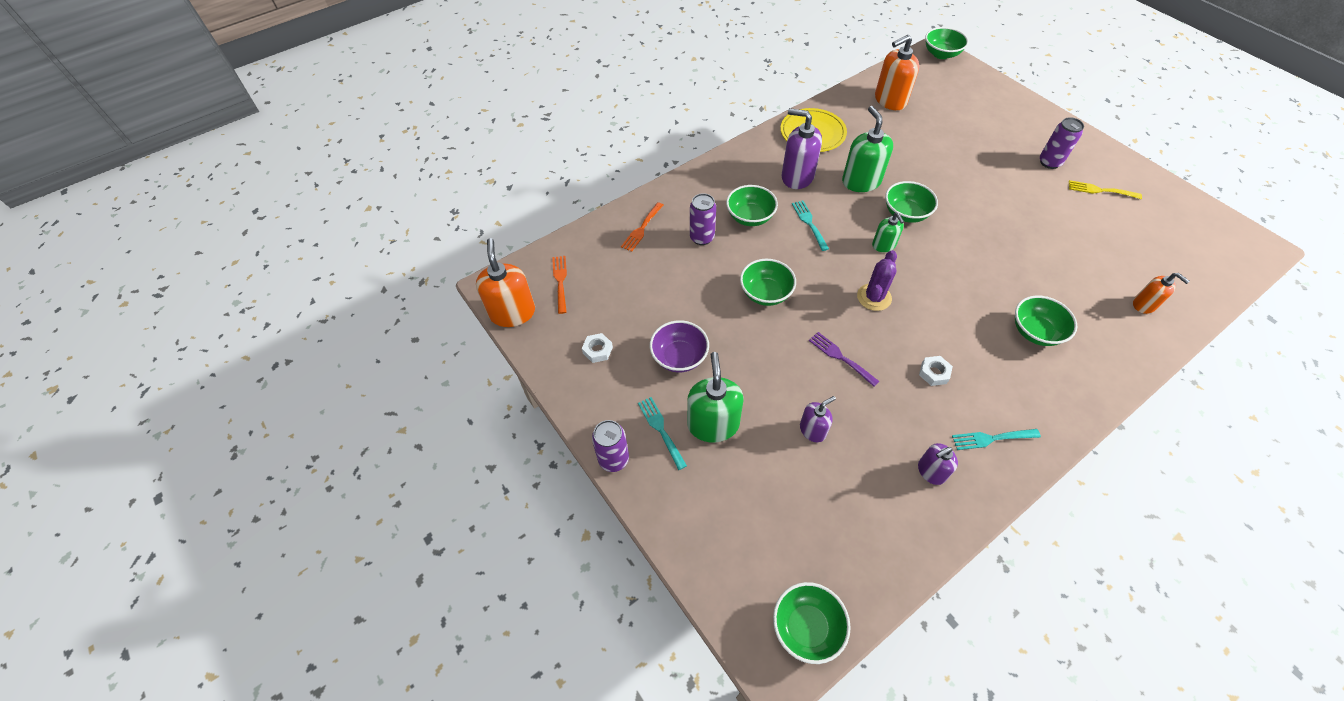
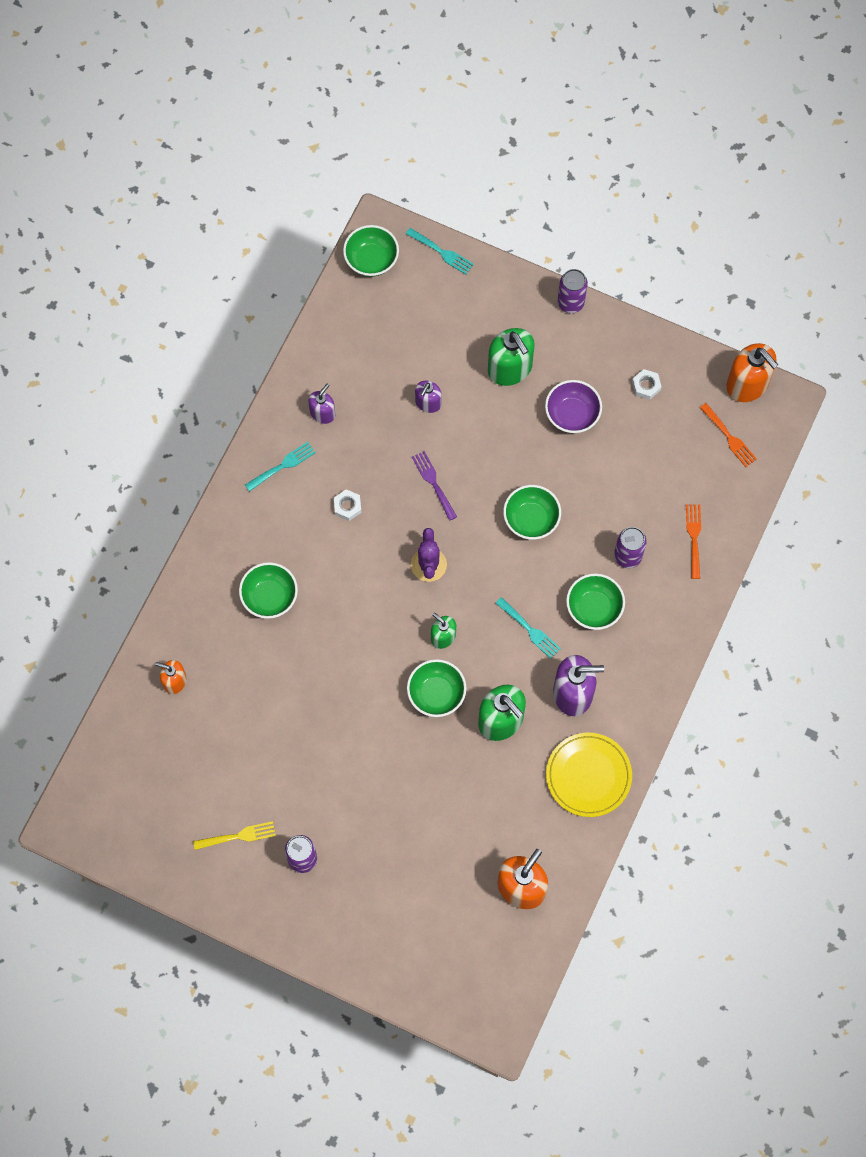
camera: 150 degrees right, 15 degrees up
turquoise fork [638,397,687,470] -> turquoise fork moved to [406,228,474,275]
purple fork [809,332,880,387] -> purple fork turned 135 degrees counterclockwise [412,451,457,521]
green bowl [925,27,969,59] -> none

